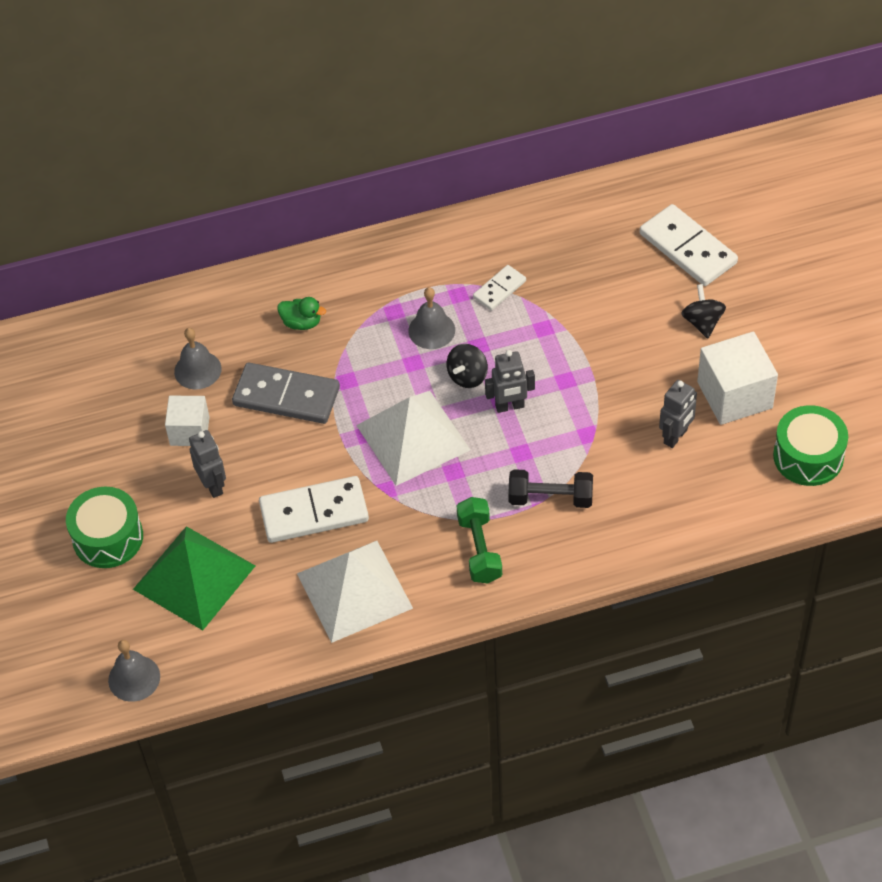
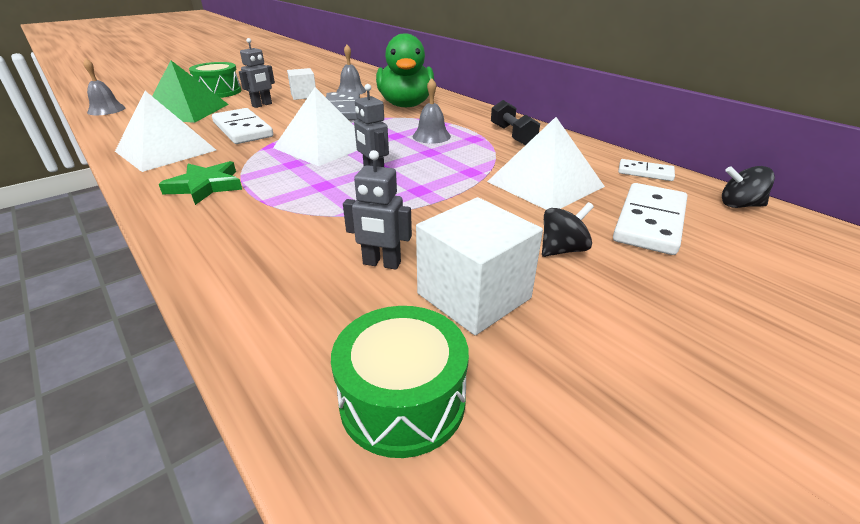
camera: 65 degrees right, 20 degrees down
green duck [277,297,326,330] -> green duck [376,34,434,107], size x2.49
black spinning top [447,344,488,388] -> black spinning top moved to [722,166,775,208]
green dumbbell [457,497,502,583] -> green star [159,161,242,205]
white domino [473,265,526,311] -> white domino moved to [618,159,675,181]
black dumbbell [508,469,593,508] -> black dumbbell moved to [491,100,540,145]
none -> white pyramid [487,117,605,210]

